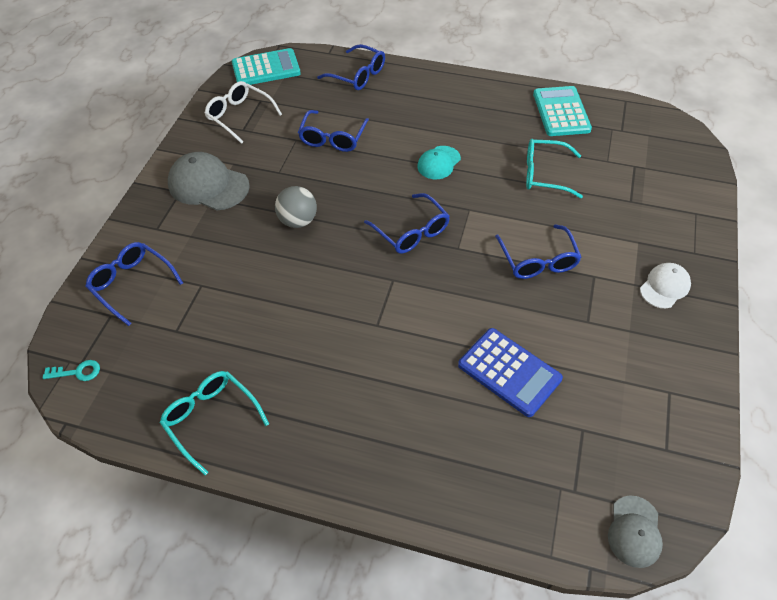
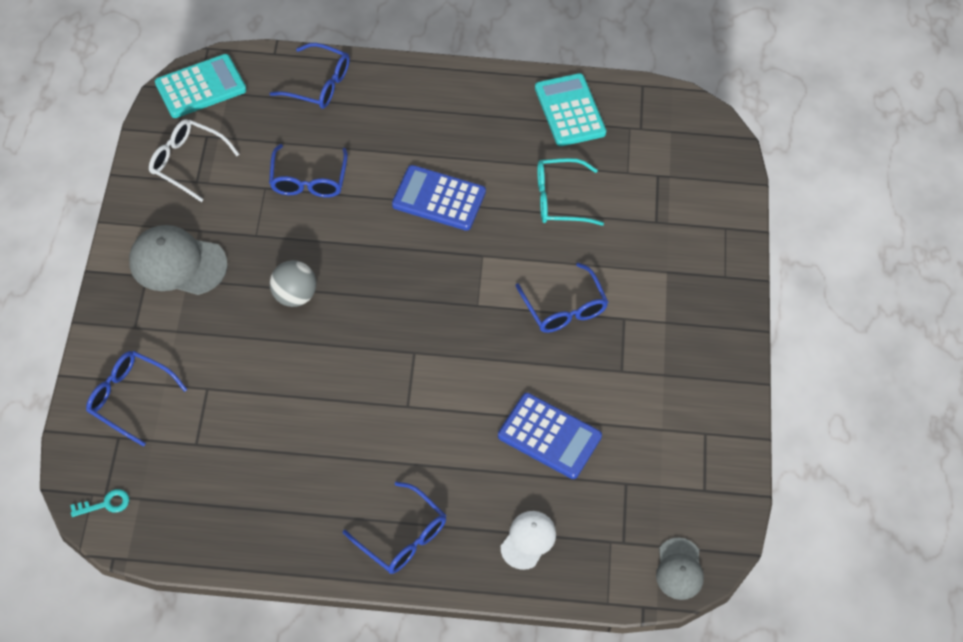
camera: 15 degrees left, 5 degrees up
turquoise glasses [160,371,269,475] -> none
blue glasses [364,193,450,254] -> blue glasses moved to [343,482,446,574]
turquoise cap [417,146,461,179] -> blue calculator [392,165,486,231]
white cap [640,263,691,308] -> white cap moved to [500,511,556,570]

